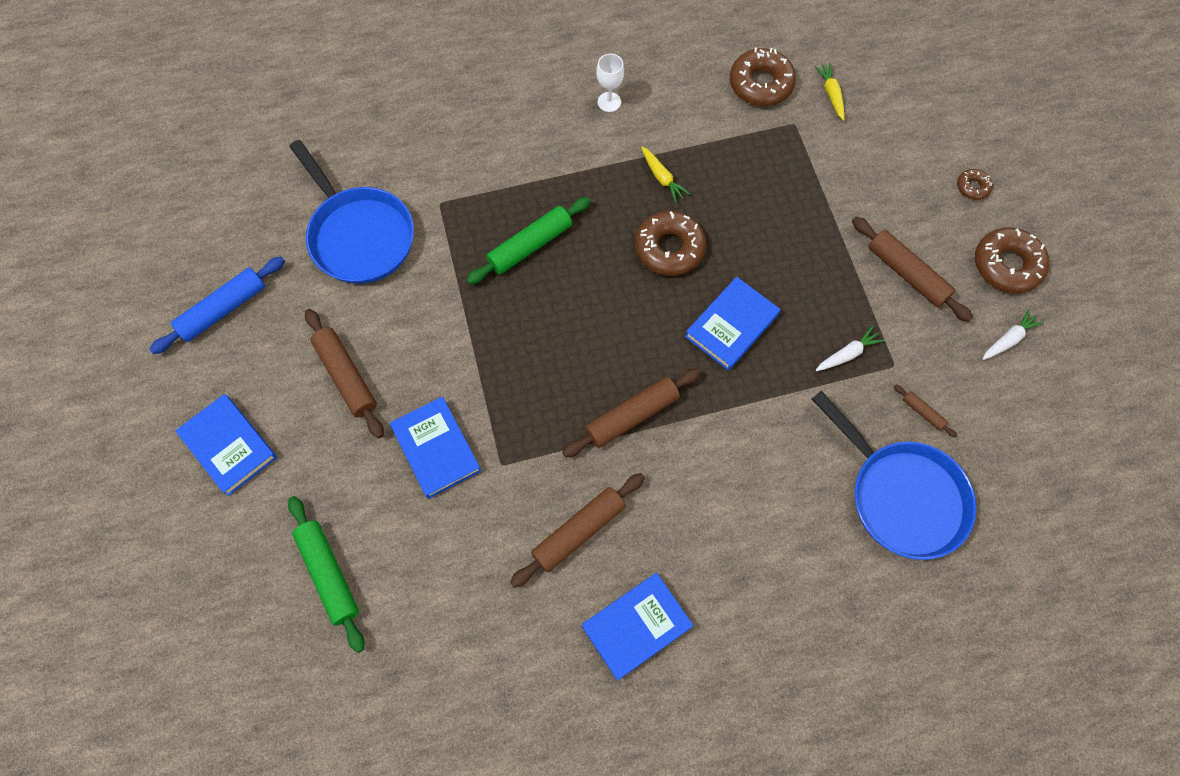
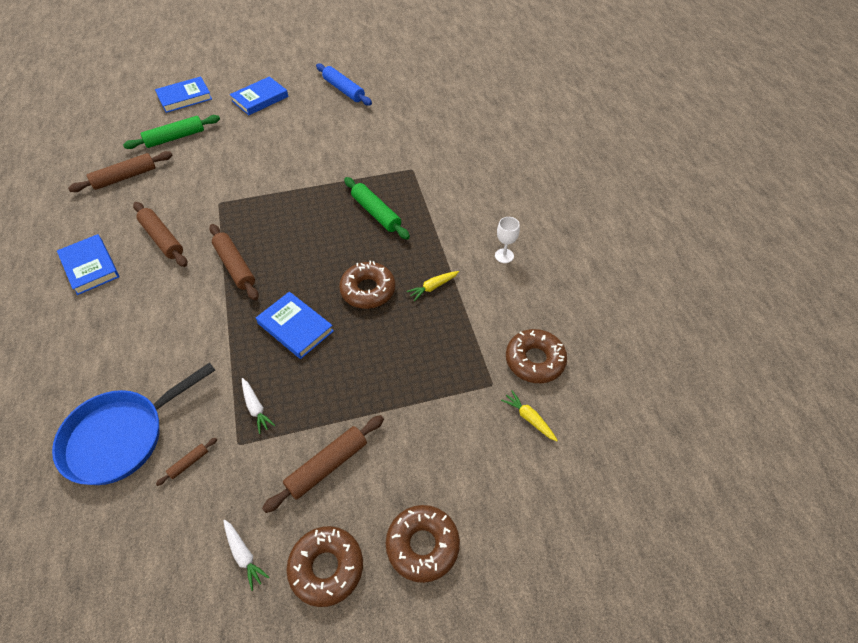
camera: 90 degrees right, 15 degrees down
blue pan [289,140,414,284] -> none
brown rolling pin [305,309,384,438] -> brown rolling pin moved to [68,151,173,192]
blue book [390,396,481,499] -> blue book moved to [155,76,212,113]
yellow carrot [814,63,845,121] -> yellow carrot turned 120 degrees counterclockwise [501,390,558,441]
brown donut [957,169,993,200] -> brown donut [386,505,460,583], size x2.00

